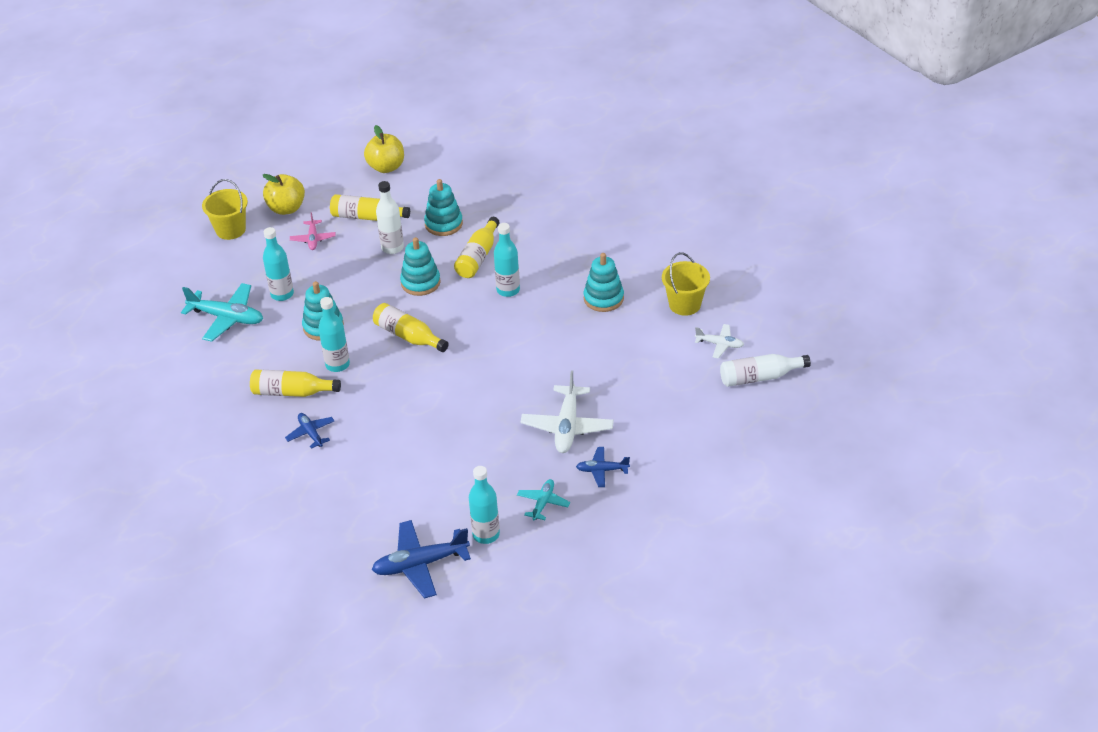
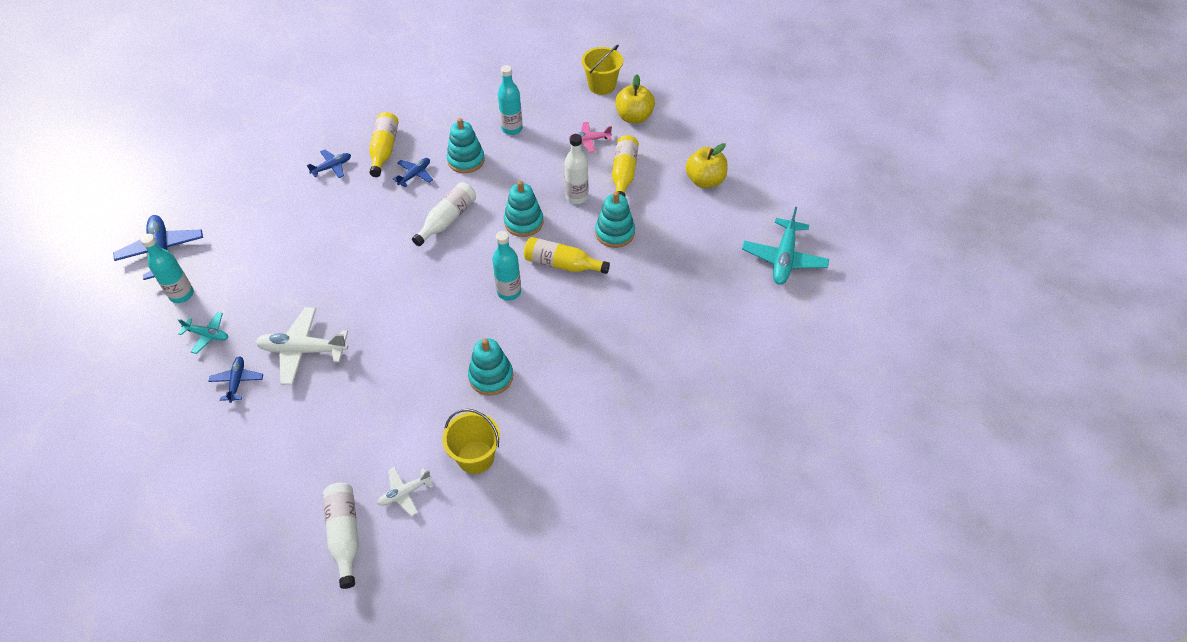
camera: 85 degrees right, 10 degrees up
turquoise plane [181,283,263,342] -> turquoise plane moved to [742,207,829,285]
turquoise bottle [318,297,350,372] -> blue plane [393,158,433,187]
yellow bottle [373,303,449,352] -> white bottle [412,182,476,246]
white plane [695,324,744,359] -> white plane turned 45 degrees clockwise [377,467,434,516]

